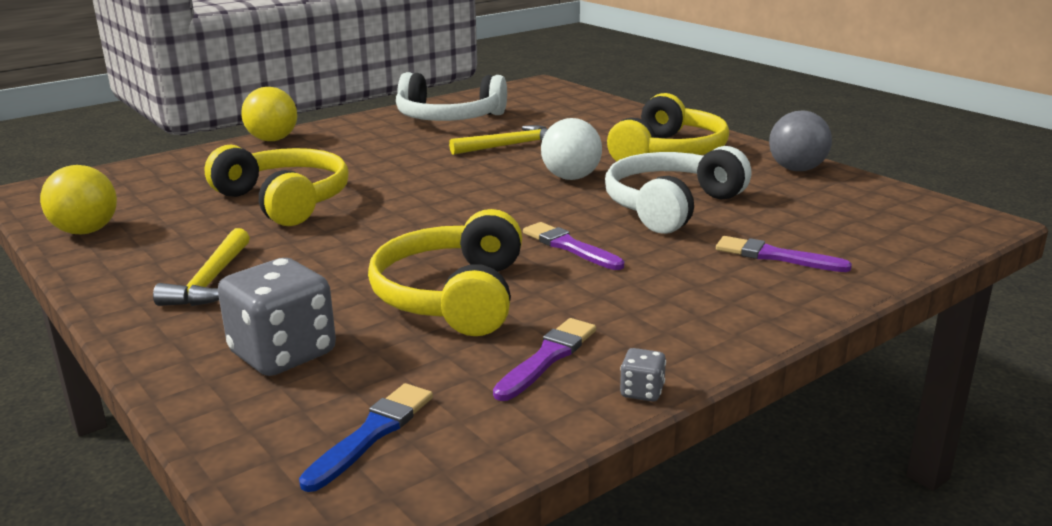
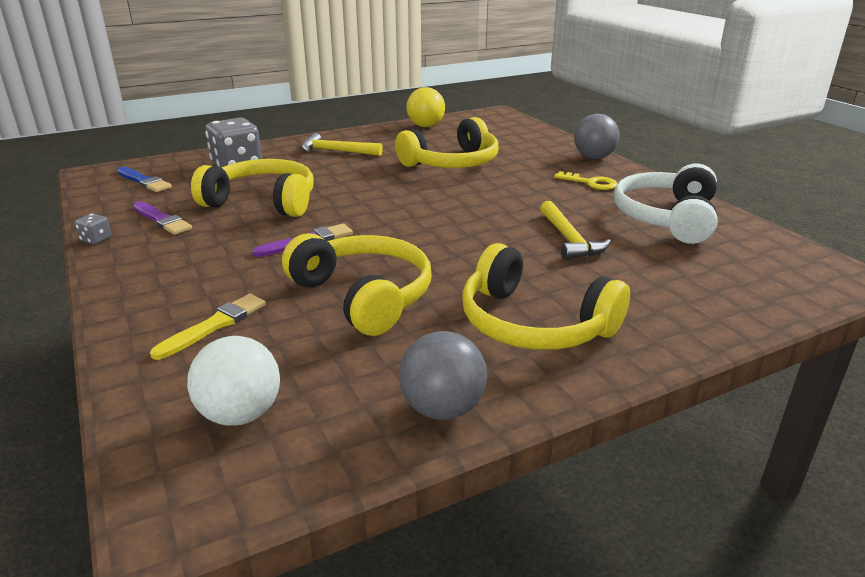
camera: 100 degrees right, 5 degrees up
yellow ball [241,87,297,141] -> grey ball [574,114,619,159]
white ball [541,118,602,180] -> white ball moved to [187,336,280,426]
white headphones [605,146,752,234] -> yellow headphones [282,233,432,336]
purple brush [716,236,852,272] -> yellow brush [150,294,266,360]
none -> yellow key [554,171,618,190]

